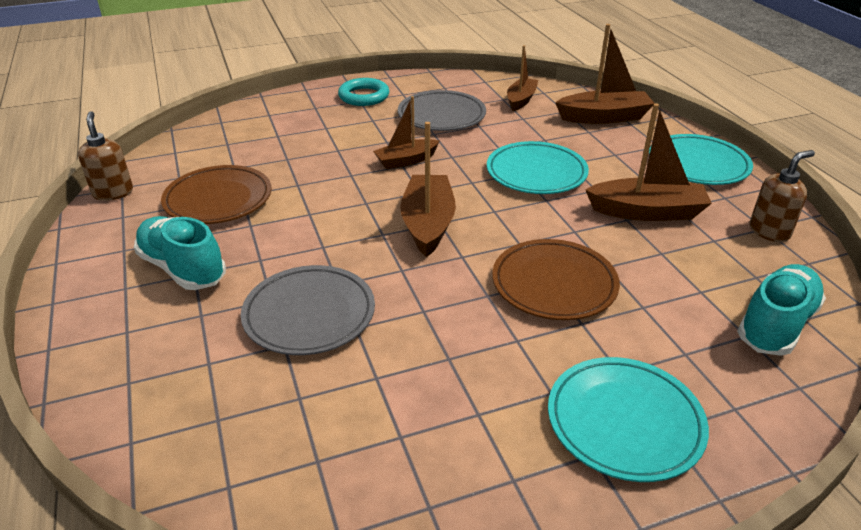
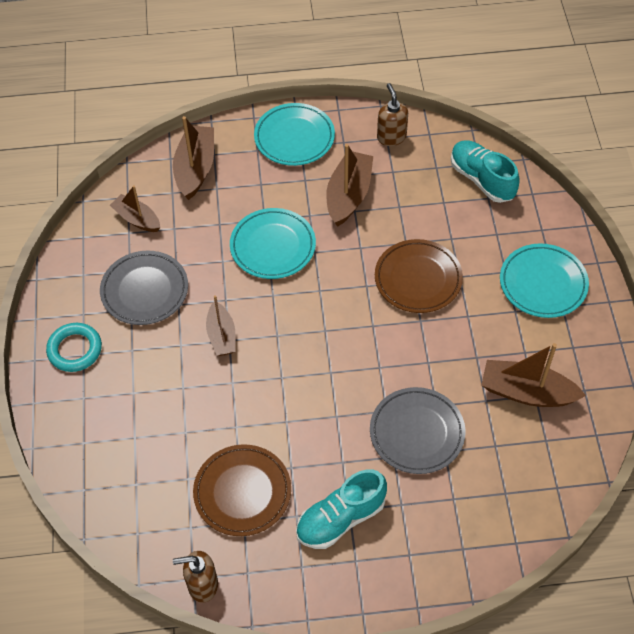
camera: 75 degrees left, 20 degrees up
brown boat [400,122,456,257] -> brown boat moved to [481,343,586,407]

